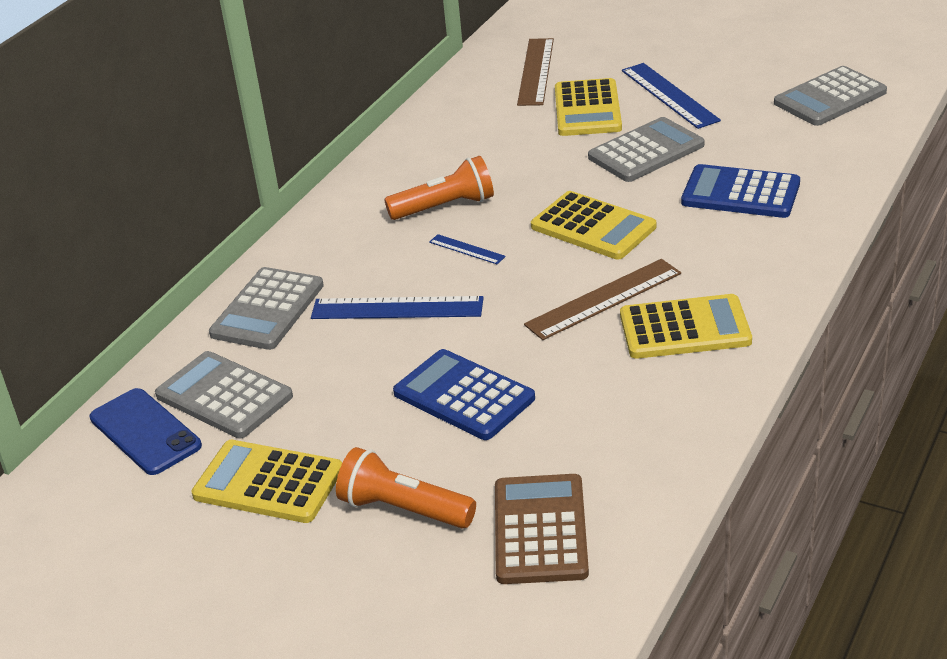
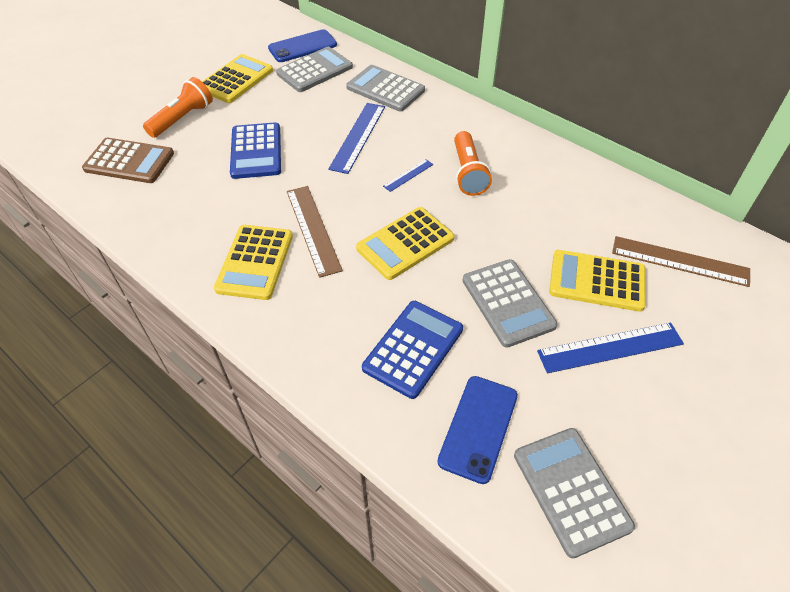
camera: 100 degrees right, 15 degrees up
blue calculator [393,349,535,440] -> blue calculator turned 120 degrees clockwise [230,122,281,179]
none -> blue phone [437,376,518,484]

